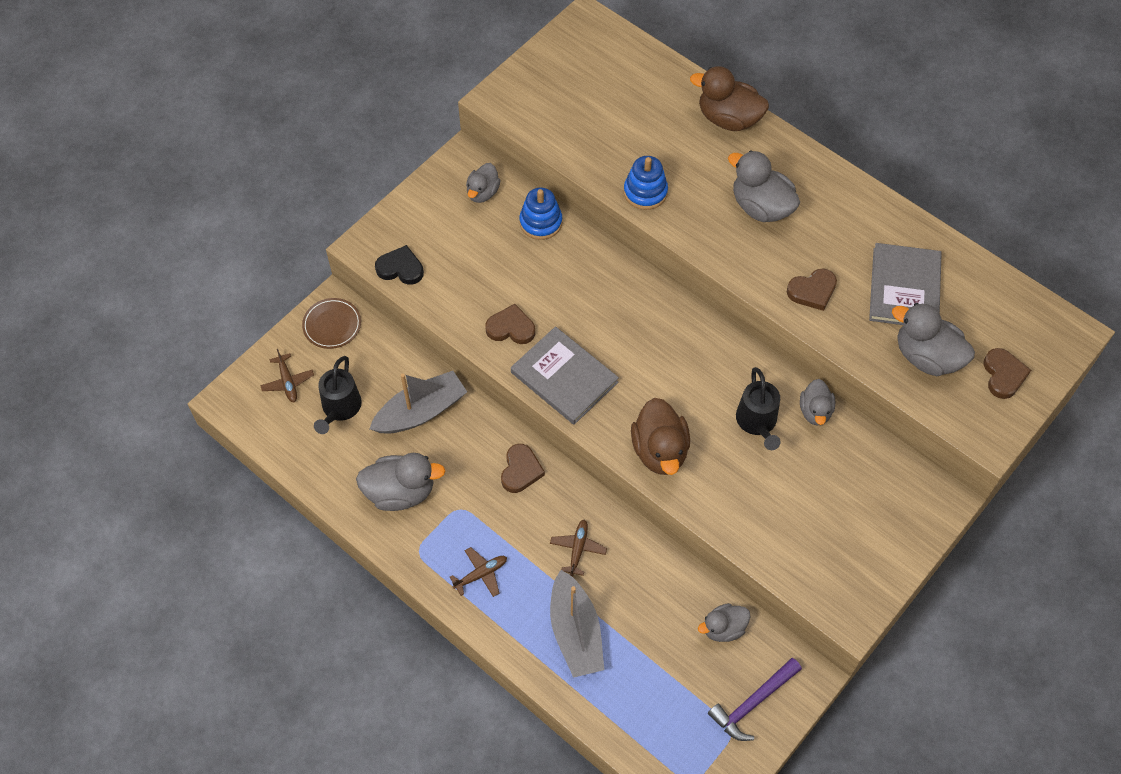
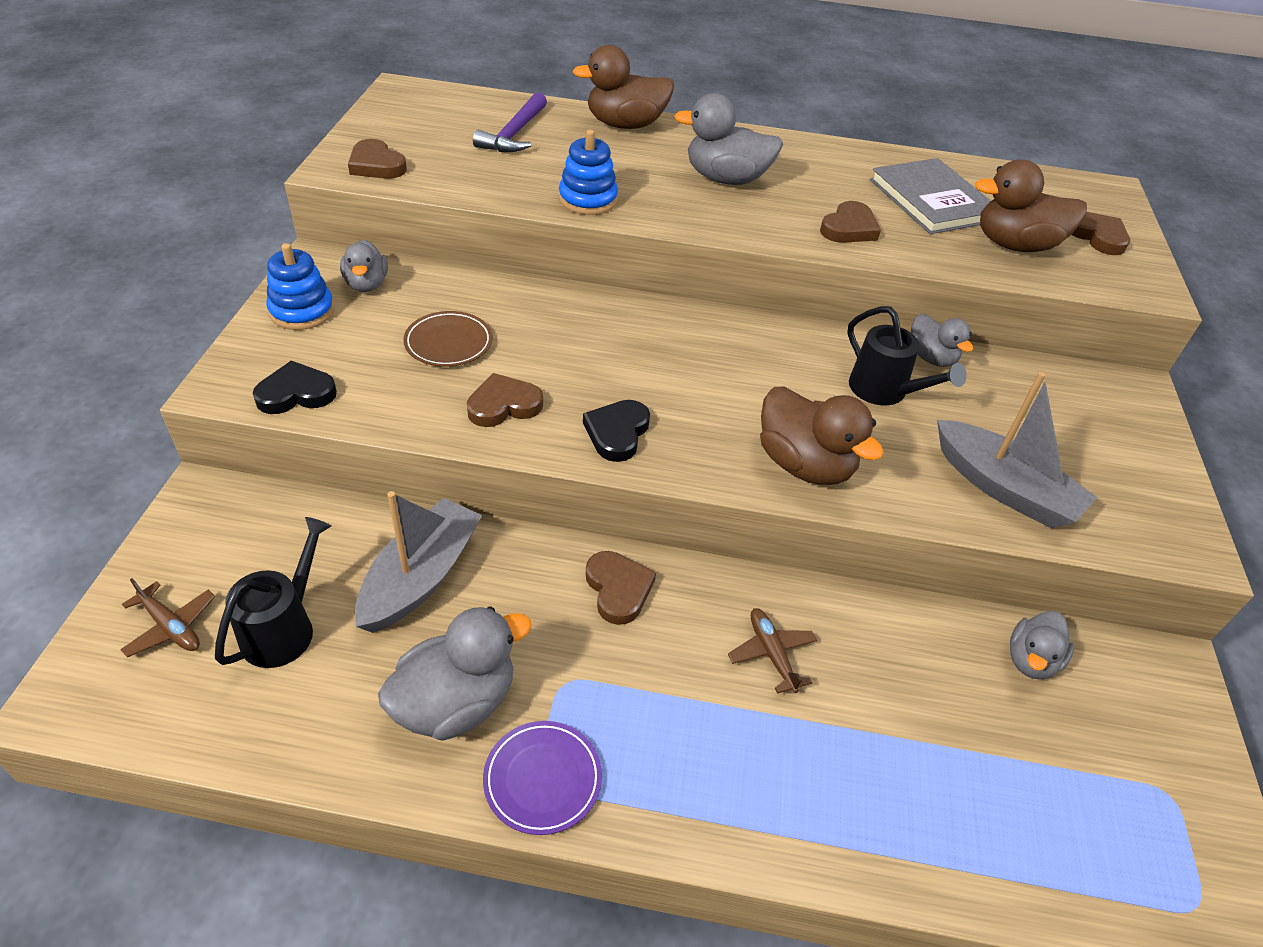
camera: 35 degrees left, 15 degrees down
brown plate [302,298,361,349] -> brown plate moved to [403,311,492,367]
black watering can [314,356,362,434] -> black watering can turned 135 degrees counterclockwise [215,517,331,668]
brown plane [450,547,507,597] -> none
grey book [511,326,619,425] -> black heart [583,400,650,462]
blue stacking toy [519,187,562,240] -> blue stacking toy moved to [266,243,334,330]
grey boat [550,570,604,678] -> grey boat moved to [937,372,1098,528]
purple hammer [708,658,802,741] -> purple hammer moved to [473,92,547,152]
grey duck [892,303,975,376] -> brown duck [975,160,1087,252]
none -> brown heart [348,139,407,179]
none -> purple plate [483,721,602,835]

